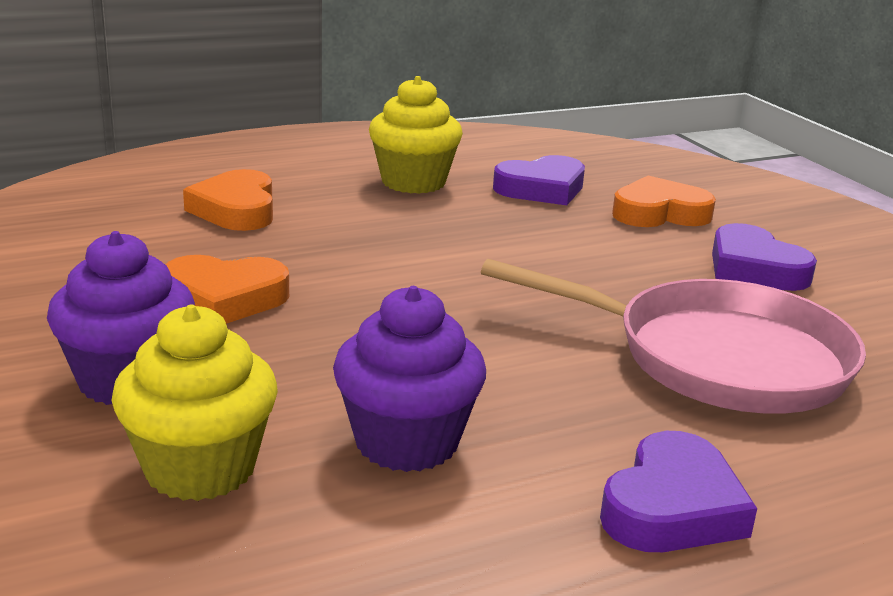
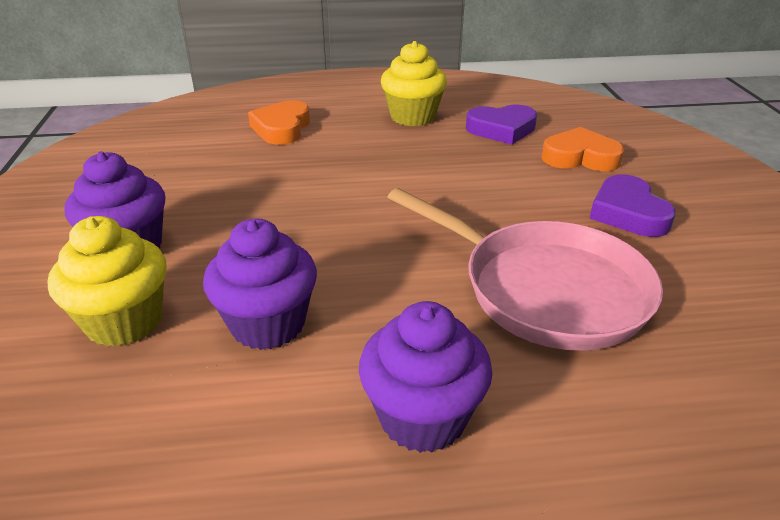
camera: 20 degrees right, 10 degrees up
orange heart [165,255,289,324] -> none
purple heart [600,431,757,552] -> purple cupcake [359,301,493,453]

